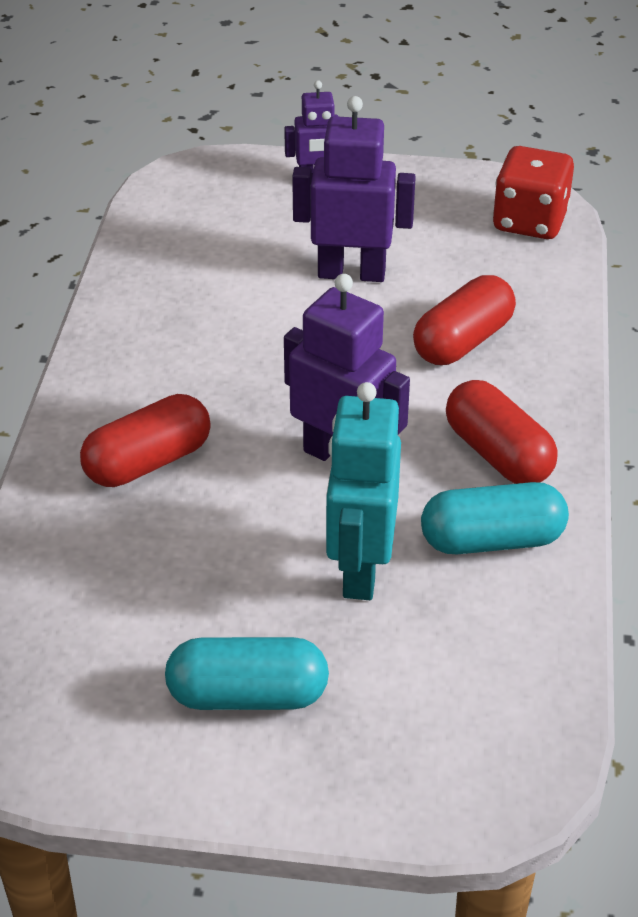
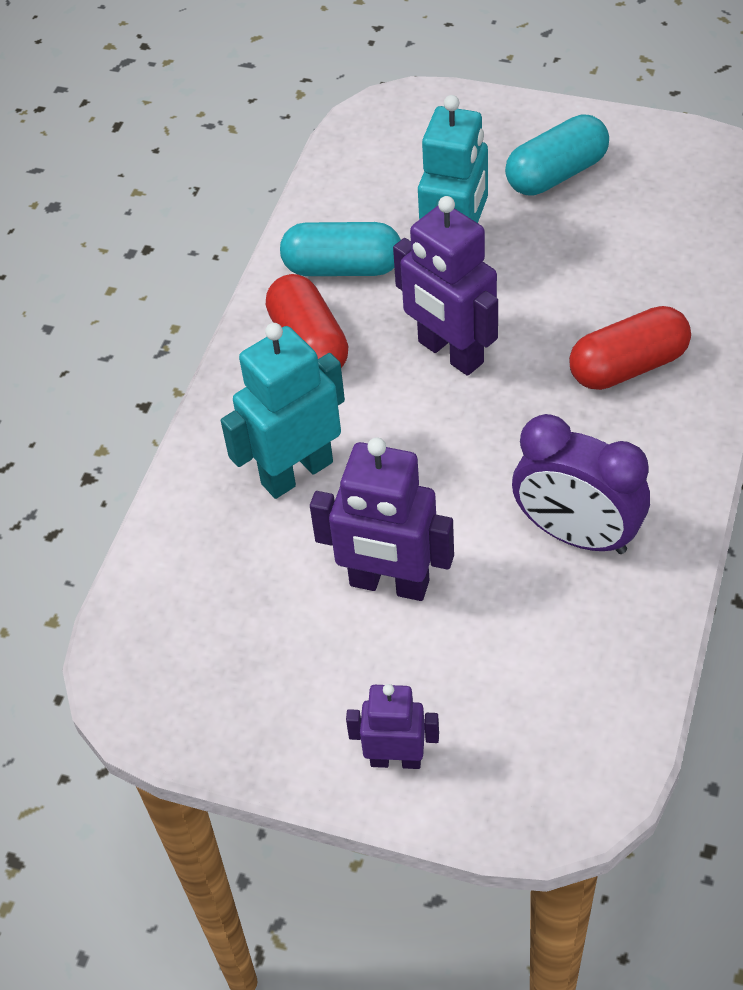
camera: 165 degrees left, 10 degrees up
turquoise capsule [165,637,329,710] -> turquoise capsule turned 45 degrees counterclockwise [505,114,609,196]
red capsule [413,275,516,365] -> turquoise robot [221,323,345,499]
red dice [493,146,574,239] -> none
none -> purple clock [512,414,650,554]

